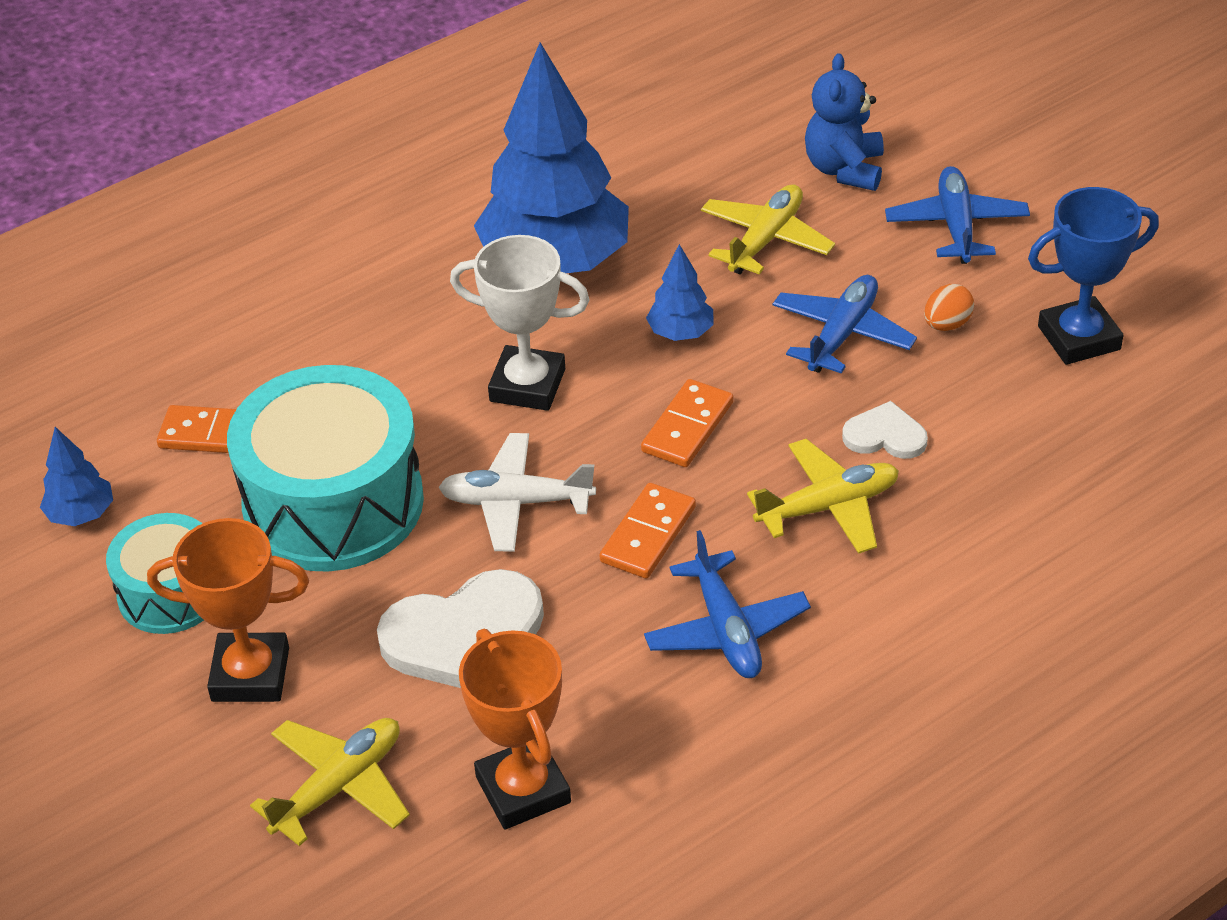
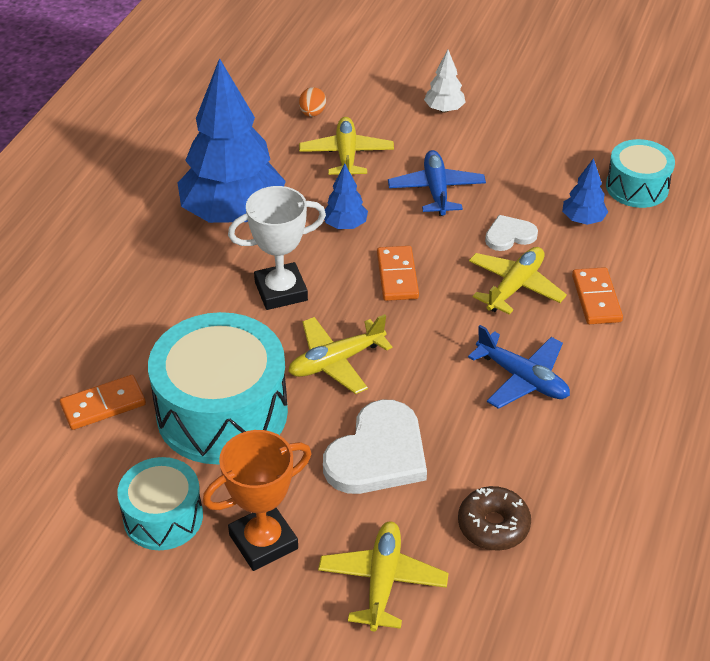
camera: 35 degrees left, 0 degrees up
blue tree [40,427,113,526] -> blue tree moved to [562,158,608,225]
white plane [438,433,596,552] -> yellow plane [288,314,393,394]
orange trophy [459,629,571,829] -> brown donut [458,486,531,551]
orange domino [599,483,696,579] -> orange domino moved to [572,267,623,324]
blue teddy bear [805,53,884,191] -> none
blue plane [885,166,1030,264] -> white tree [424,50,466,113]
orange egg [924,284,974,331] -> orange egg moved to [299,87,326,117]
blue trophy [1028,187,1159,365] -> none
none -> turquoise drum [606,139,675,208]

